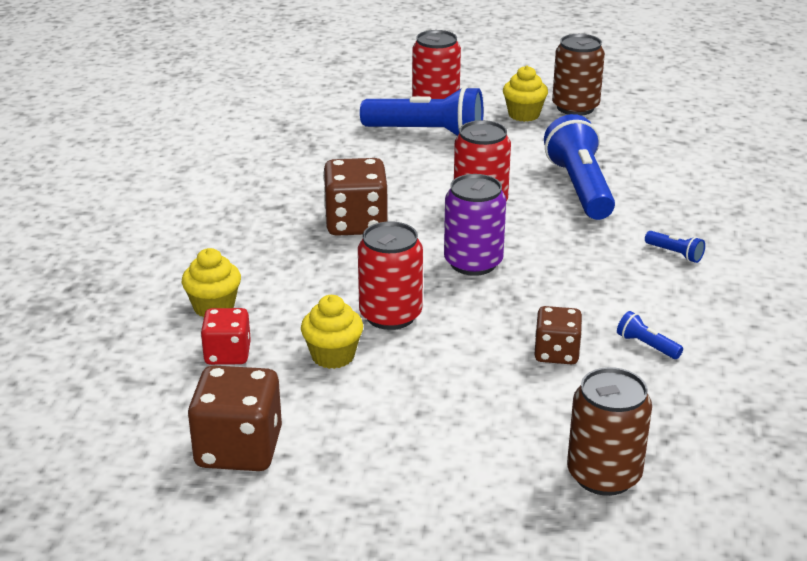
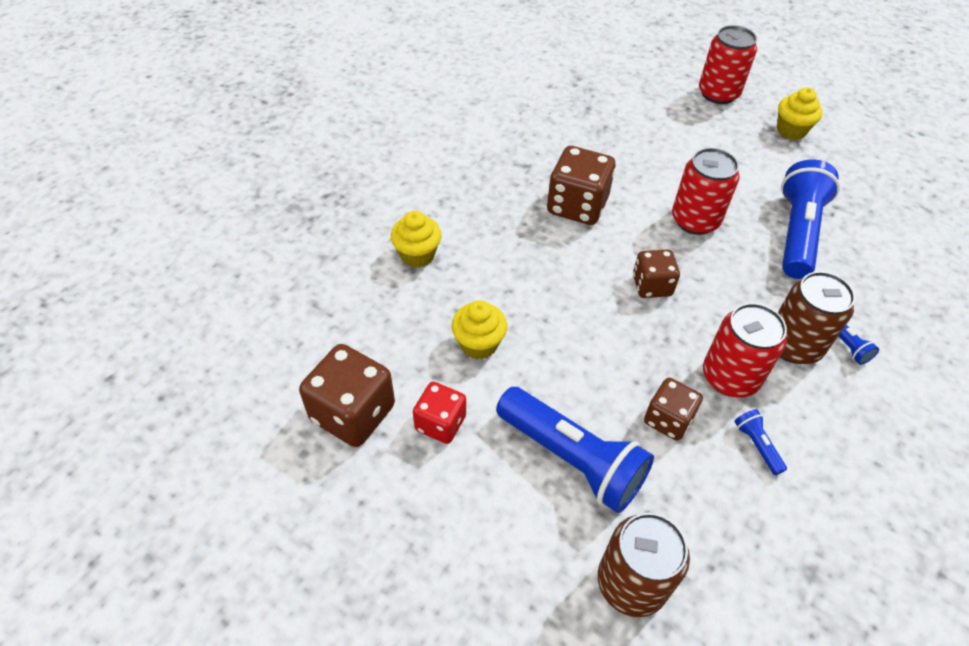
camera: 25 degrees right, 20 degrees up
red dice [201,308,251,365] -> red dice moved to [413,382,466,444]
red can [358,221,423,330] -> red can moved to [703,303,787,398]
blue flashlight [360,86,483,136] -> blue flashlight moved to [496,387,654,513]
purple can [444,174,506,276] -> brown dice [633,249,680,298]
brown can [552,34,605,116] -> brown can moved to [778,271,855,364]

